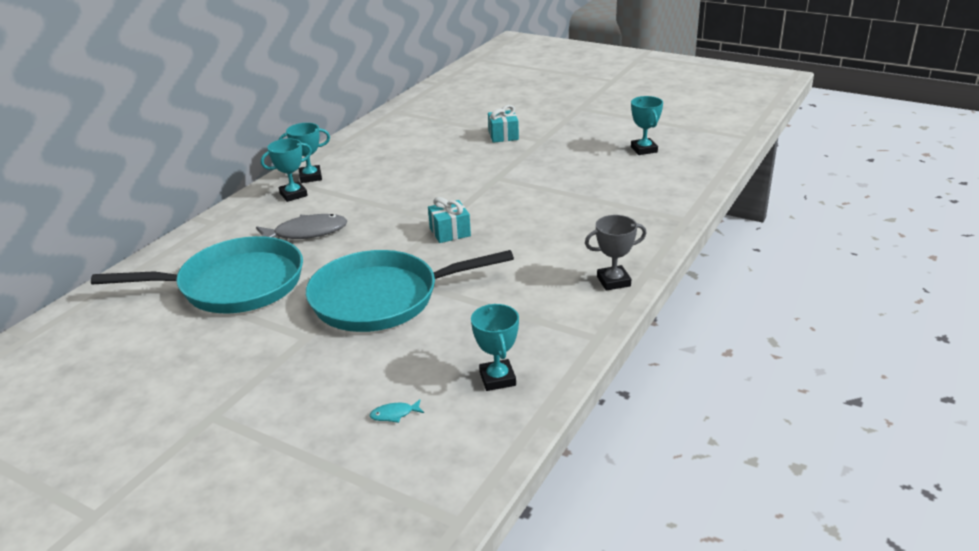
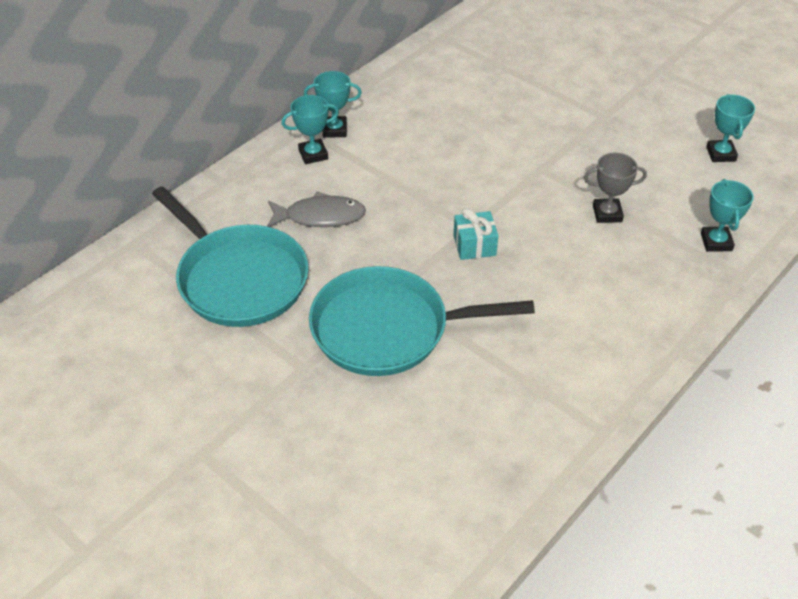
camera: 10 degrees right, 15 degrees up
turquoise pan [91,236,303,314] -> turquoise pan turned 45 degrees clockwise [152,186,309,327]
turquoise fish [370,399,424,423] -> none
turquoise trophy [471,304,519,391] -> turquoise trophy moved to [701,179,754,252]
turquoise gift [488,105,519,143] -> none
grey trophy [585,215,647,291] -> grey trophy moved to [584,153,647,223]

